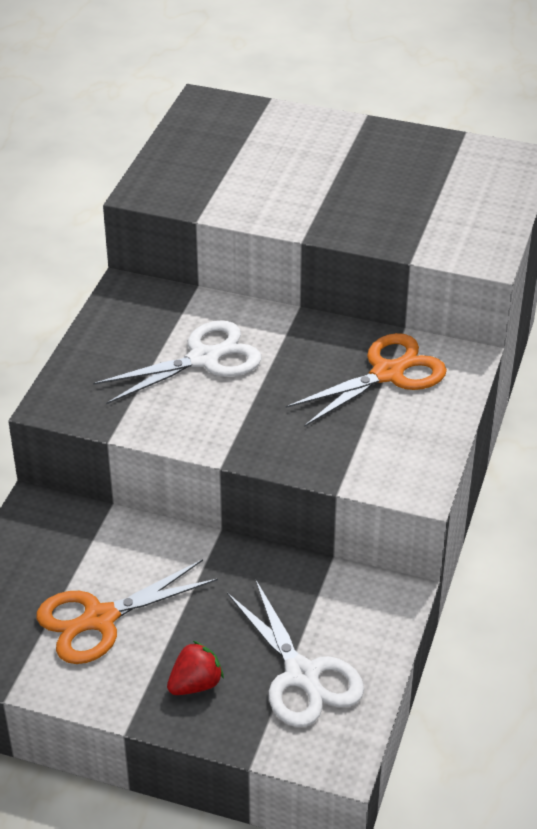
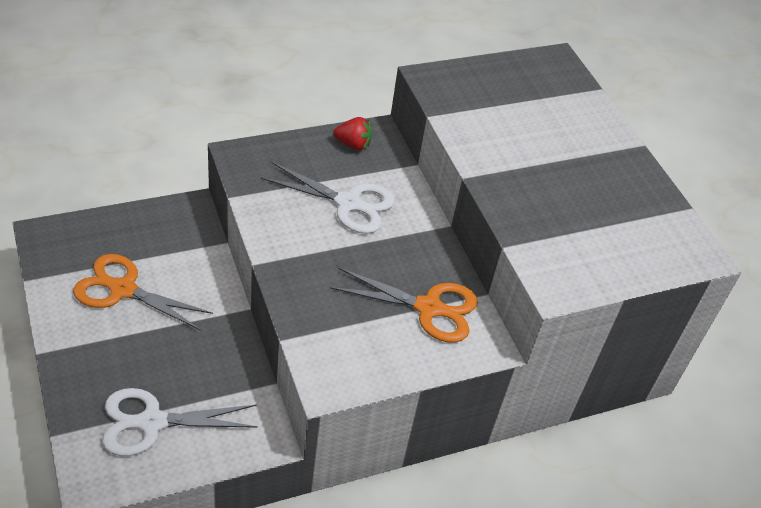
camera: 45 degrees right, 5 degrees up
red strawberry [167,641,224,695] -> red strawberry moved to [333,117,372,150]
white scissors [227,580,364,727] -> white scissors turned 60 degrees clockwise [102,388,258,456]

